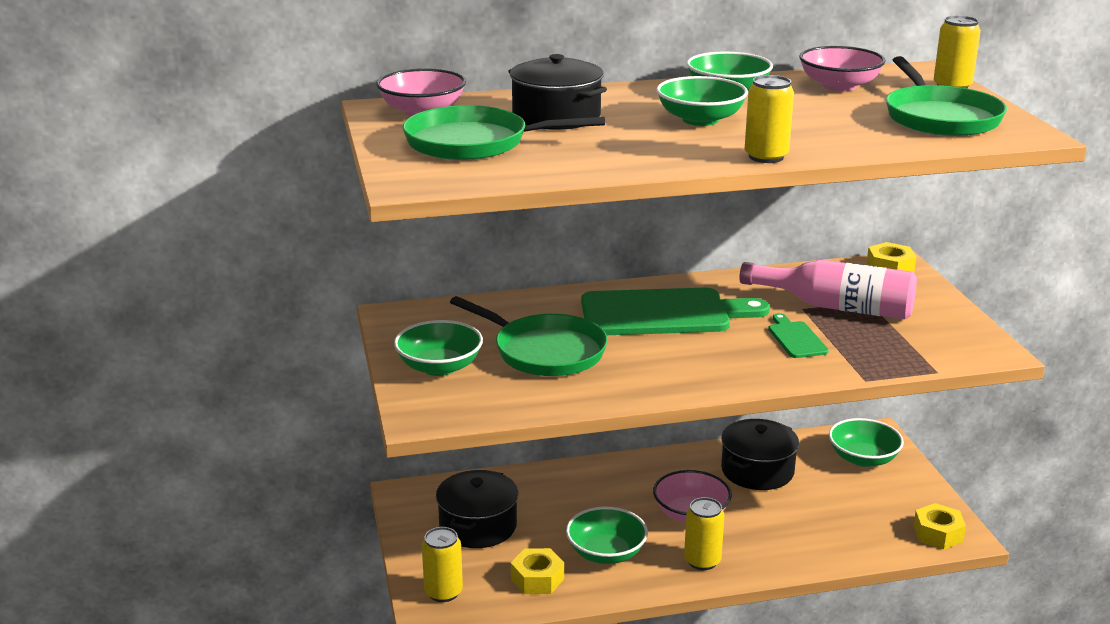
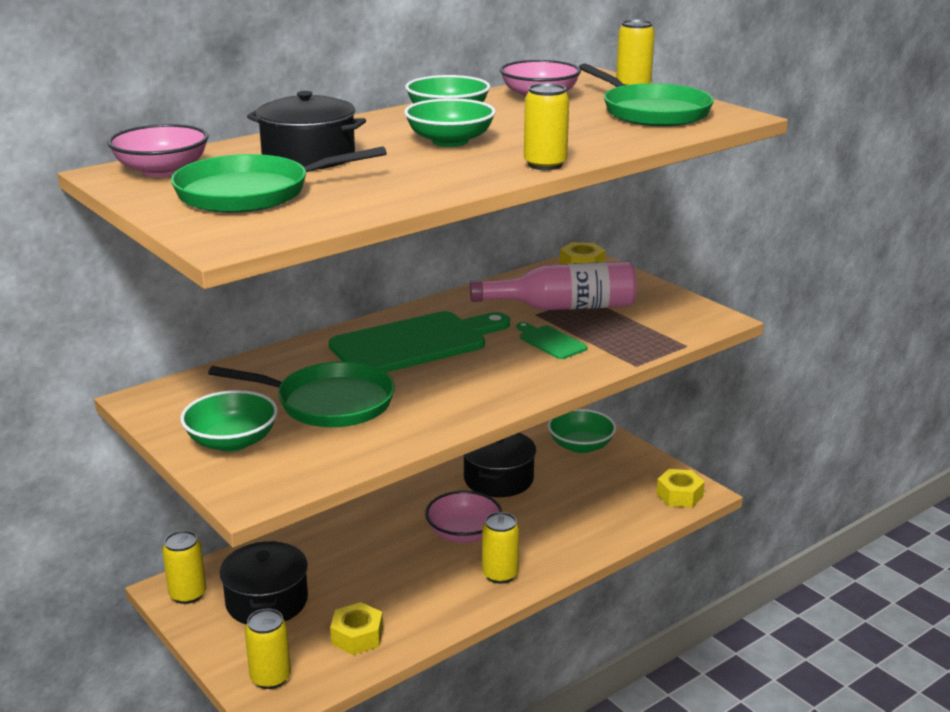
camera: 25 degrees left, 0 degrees up
green bowl [566,507,648,564] -> none
none -> yellow can [162,530,206,604]

